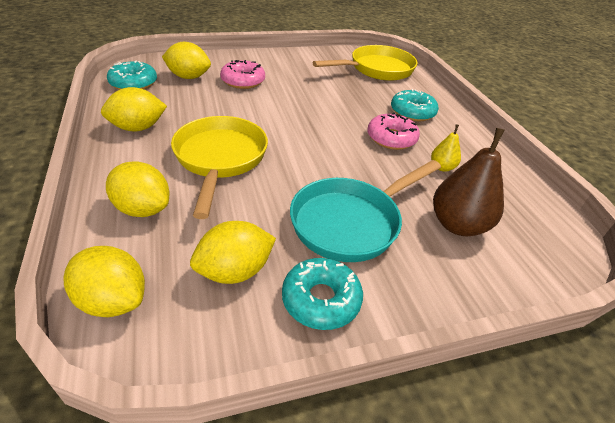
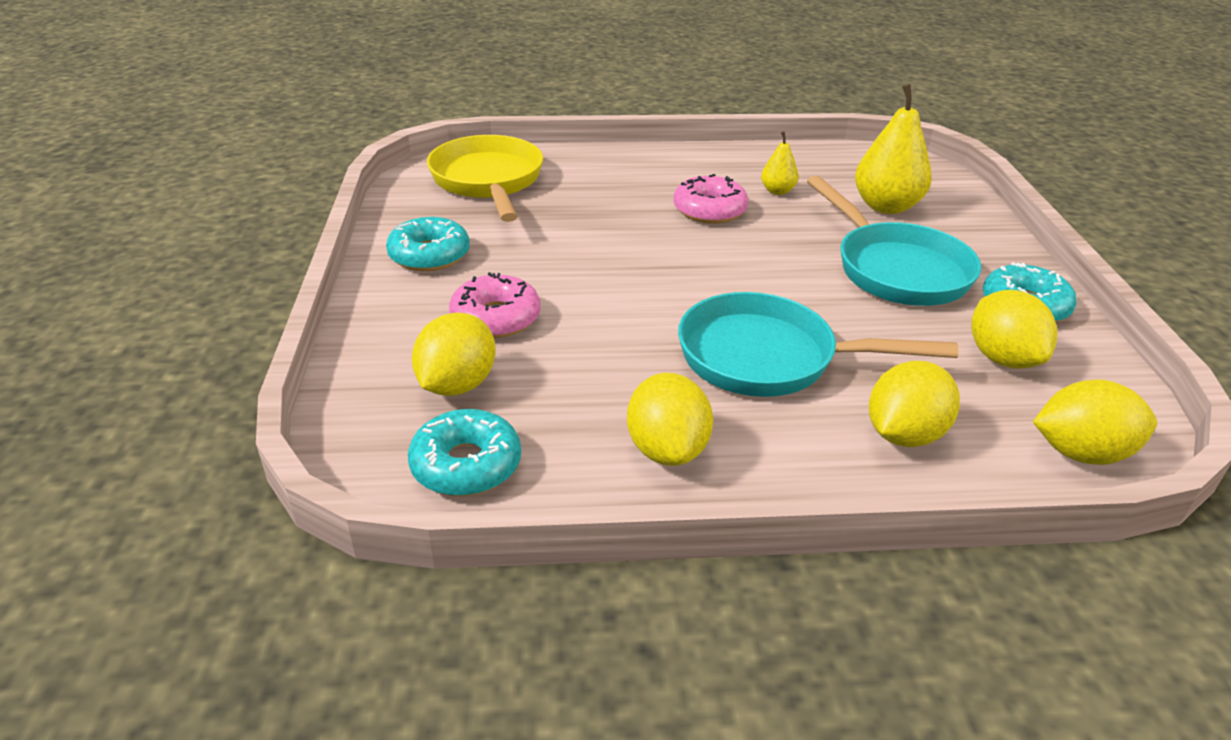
camera: 75 degrees left, 5 degrees down
yellow lemon [63,246,145,317] -> yellow lemon turned 45 degrees clockwise [1033,379,1157,465]
yellow pan [171,116,268,219] -> turquoise pan [678,292,959,397]
turquoise donut [391,89,439,121] -> turquoise donut moved to [386,217,470,271]
brown pear [433,128,504,236] -> yellow pear [855,84,932,214]

